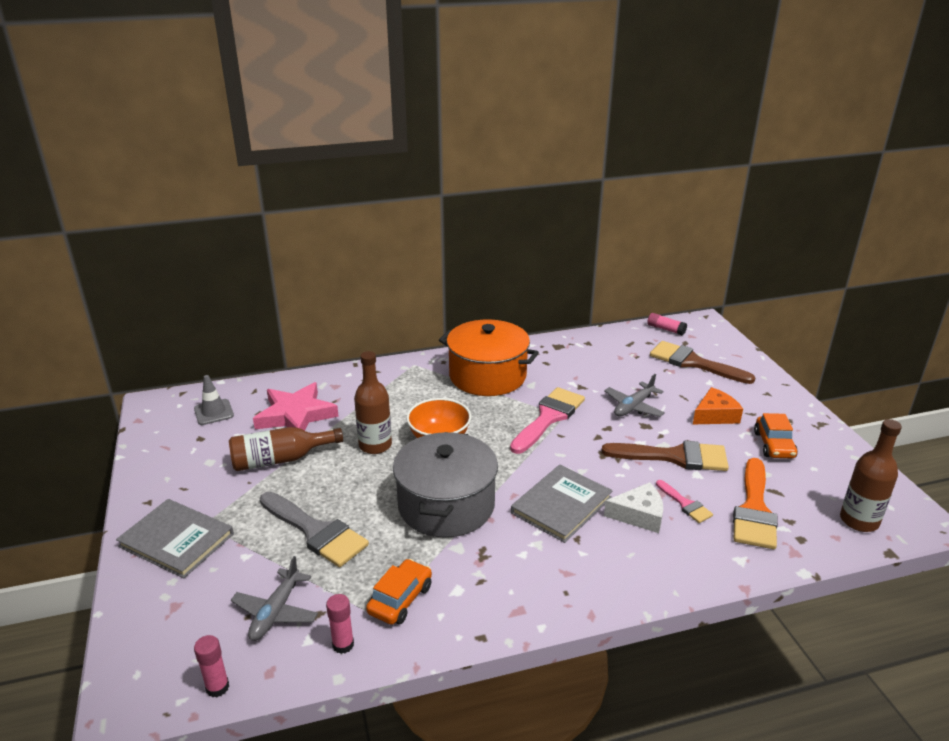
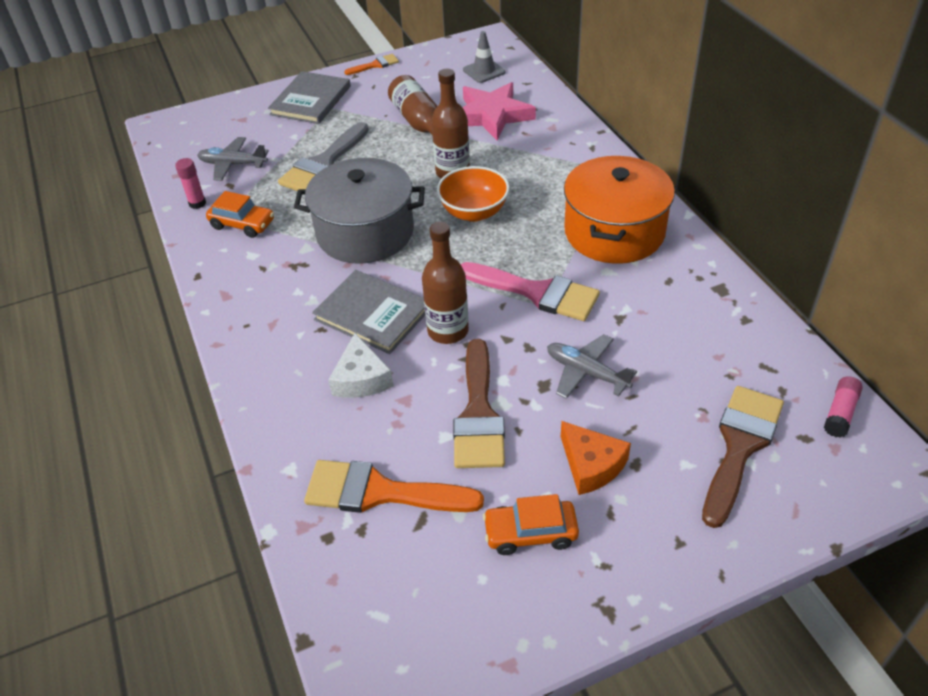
camera: 85 degrees right, 15 degrees up
pink glue stick [194,635,229,697] -> none
pink brush [656,480,713,523] -> none
brown bottle [840,419,902,532] -> brown bottle moved to [422,222,469,344]
none -> orange brush [344,54,399,75]

